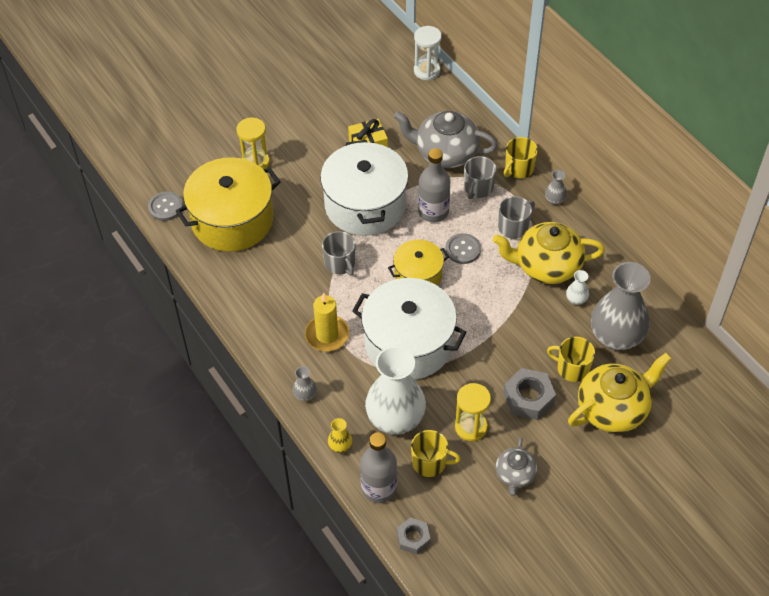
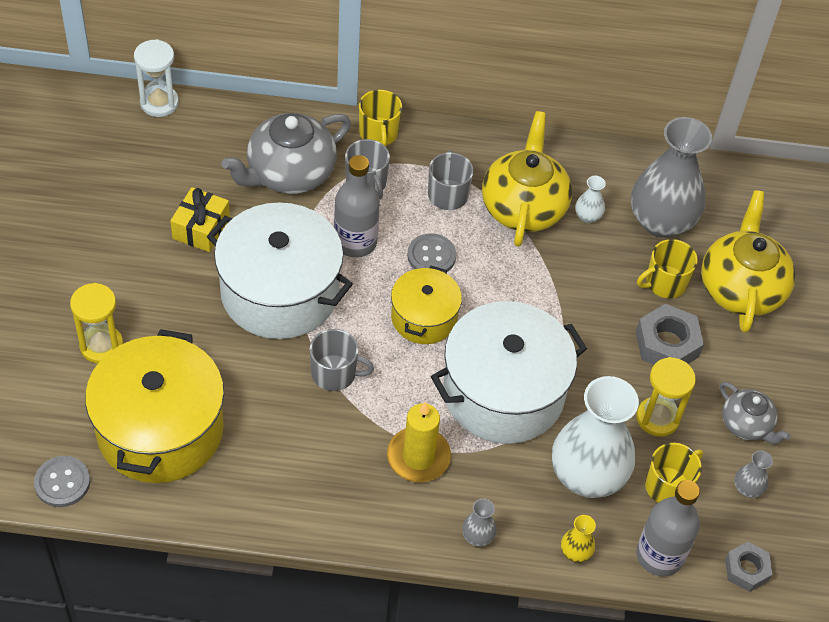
camera: 55 degrees left, 0 degrees up
yellow teapot [493,222,605,284] -> yellow teapot turned 150 degrees clockwise [482,111,572,247]
grey vase [545,170,567,205] -> grey vase moved to [734,450,773,498]

